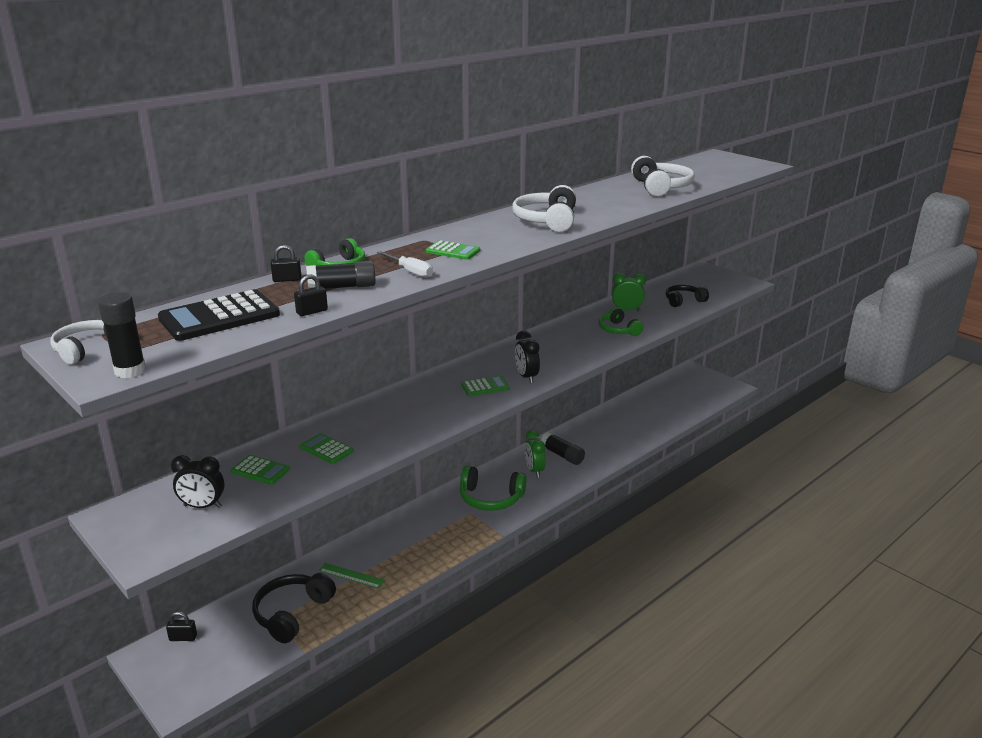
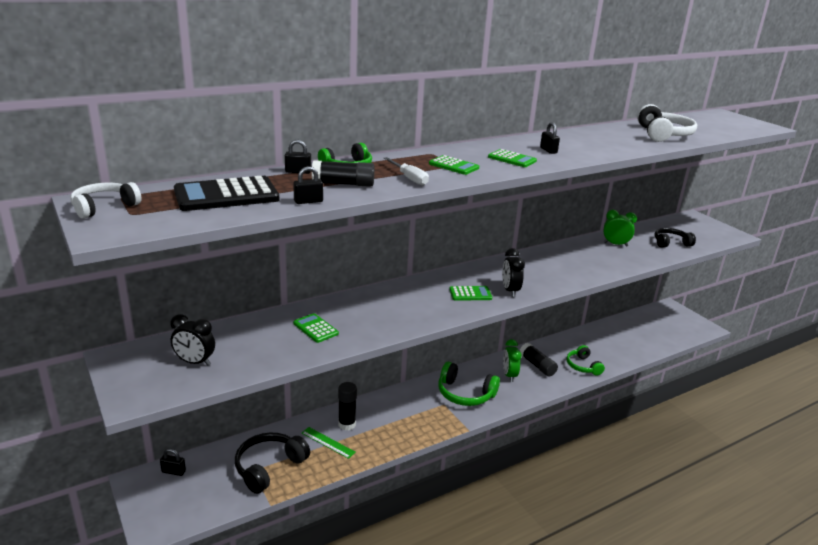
camera: 10 degrees right, 0 degrees up
black glue stick [98,292,146,378] -> black glue stick moved to [338,382,357,431]
green calculator [231,455,290,485] -> green calculator moved to [488,149,537,167]
white headphones [512,185,576,232] -> black padlock [540,122,560,154]
green headphones [599,307,644,336] -> green headphones moved to [566,345,605,376]

